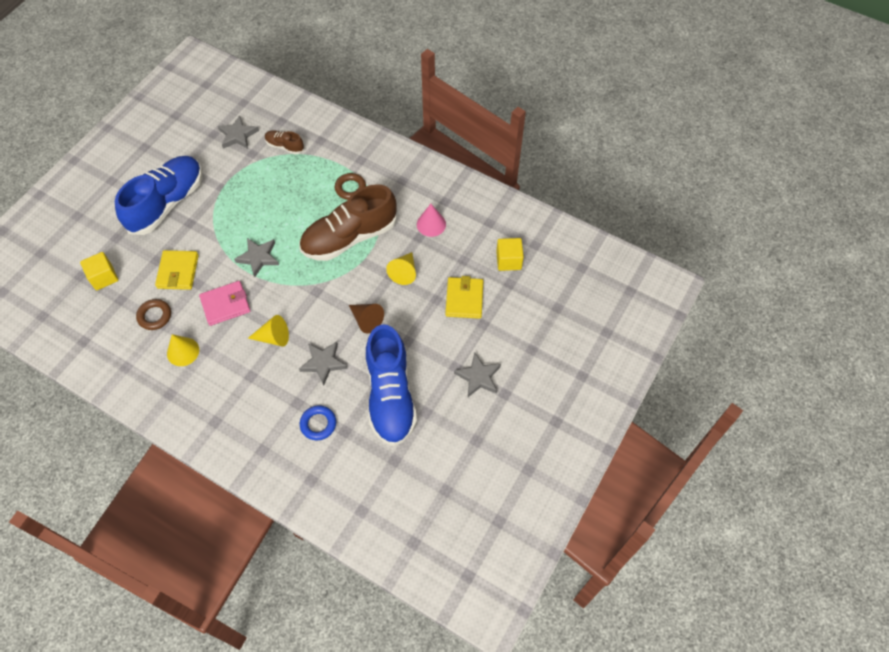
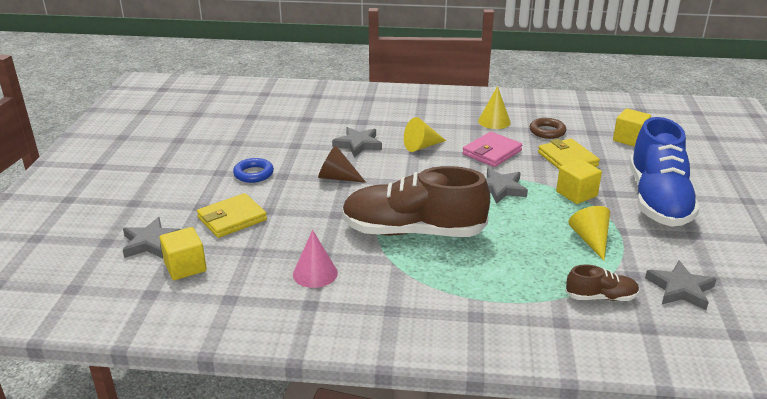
camera: 155 degrees right, 30 degrees down
brown shoe [299,184,397,261] -> brown shoe turned 120 degrees counterclockwise [342,166,490,237]
blue ring [300,405,336,440] -> blue ring moved to [233,158,274,183]
brown ring [335,173,366,200] -> none
blue shoe [366,324,417,446] -> none
yellow cone [386,252,416,285] -> yellow cone moved to [568,206,610,260]
yellow wallet [445,276,483,319] -> yellow wallet turned 75 degrees clockwise [197,193,267,238]
grey star [454,352,501,397] -> grey star moved to [123,217,182,259]
none -> yellow cube [556,159,602,204]

